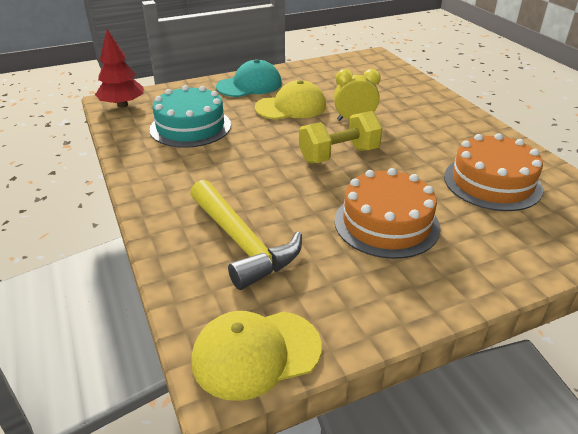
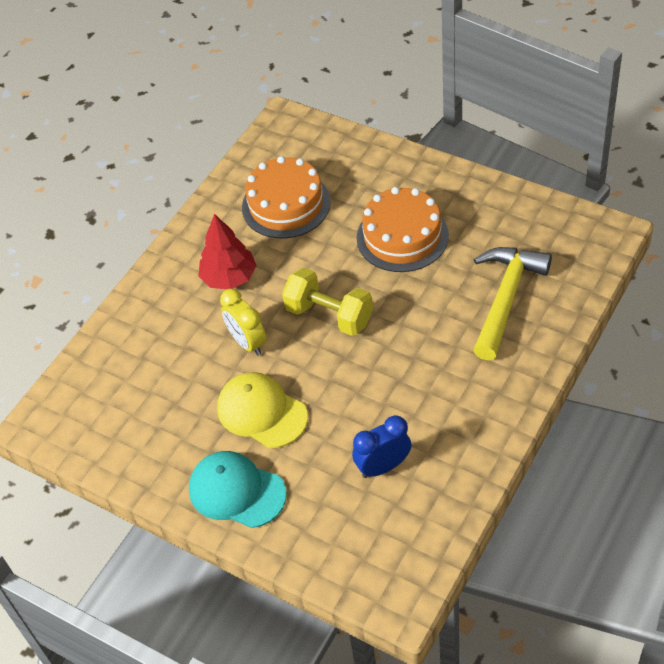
camera: 120 degrees left, 15 degrees up
red tree [95,29,144,108] -> red tree moved to [198,214,257,289]
turquoise cake [150,85,231,148] -> blue clock [352,415,411,478]
yellow cap [191,311,322,401] -> none

